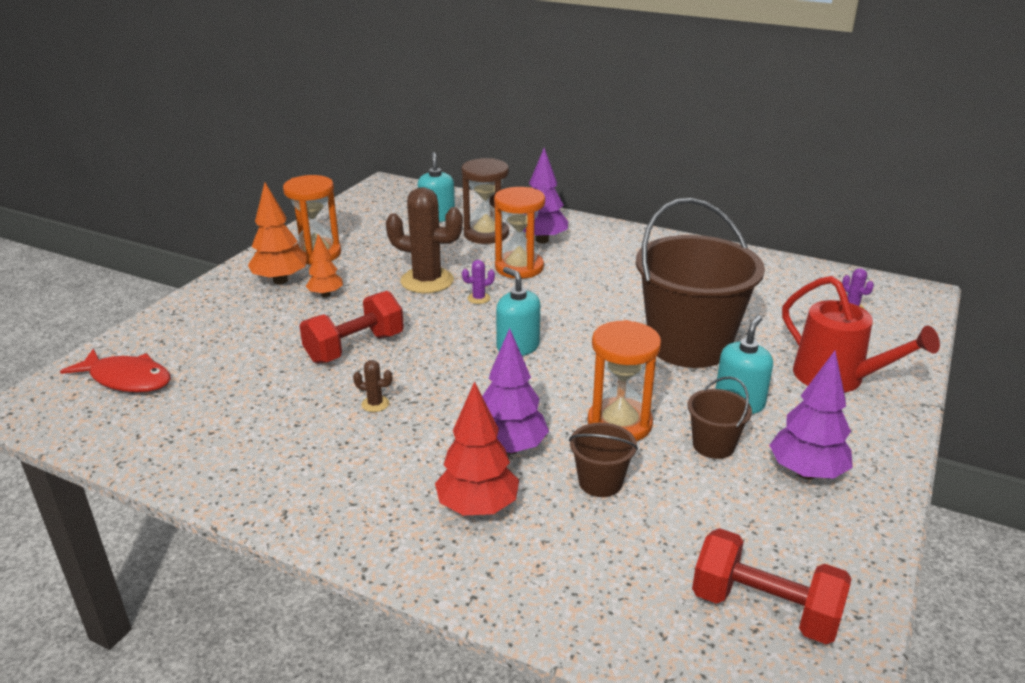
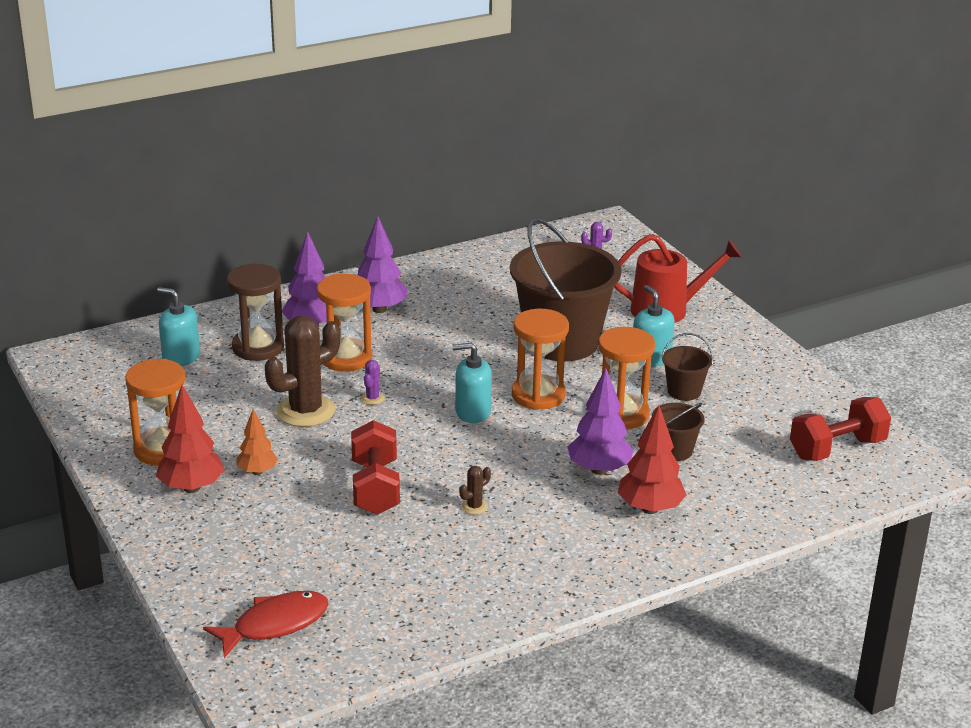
camera: 55 degrees left, 0 degrees up
orange tree [248,182,307,284] -> red tree [156,385,225,493]
purple tree [769,351,853,480] -> purple tree moved to [358,216,407,313]
none -> orange hourglass [512,309,569,410]

